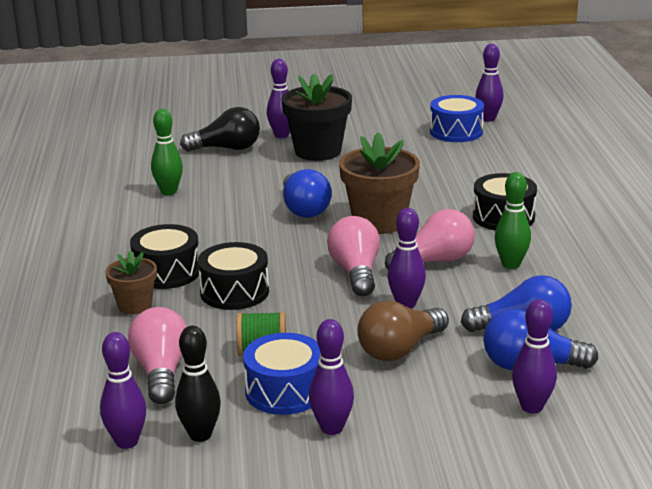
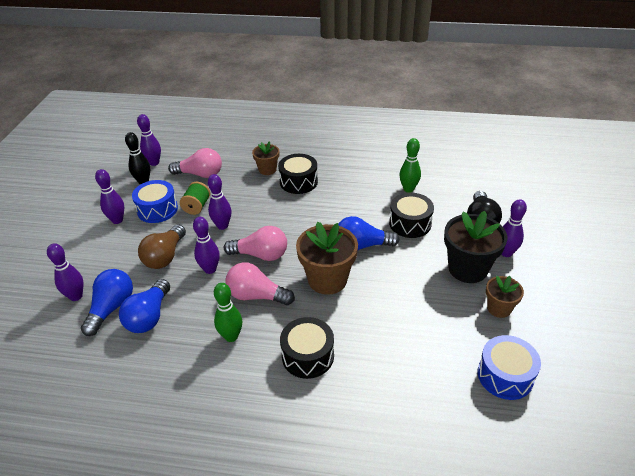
camera: 105 degrees right, 15 degrees up
black drum [198,242,269,310] -> black drum moved to [389,193,434,238]
brown light bulb [357,300,449,361] -> brown light bulb turned 135 degrees counterclockwise [138,225,186,269]
pink light bulb [385,209,475,269] -> pink light bulb turned 120 degrees clockwise [226,262,295,305]
purple bowling pin [475,44,503,122] -> purple bowling pin moved to [208,174,232,230]
none -> brown flower pot [486,276,524,318]

